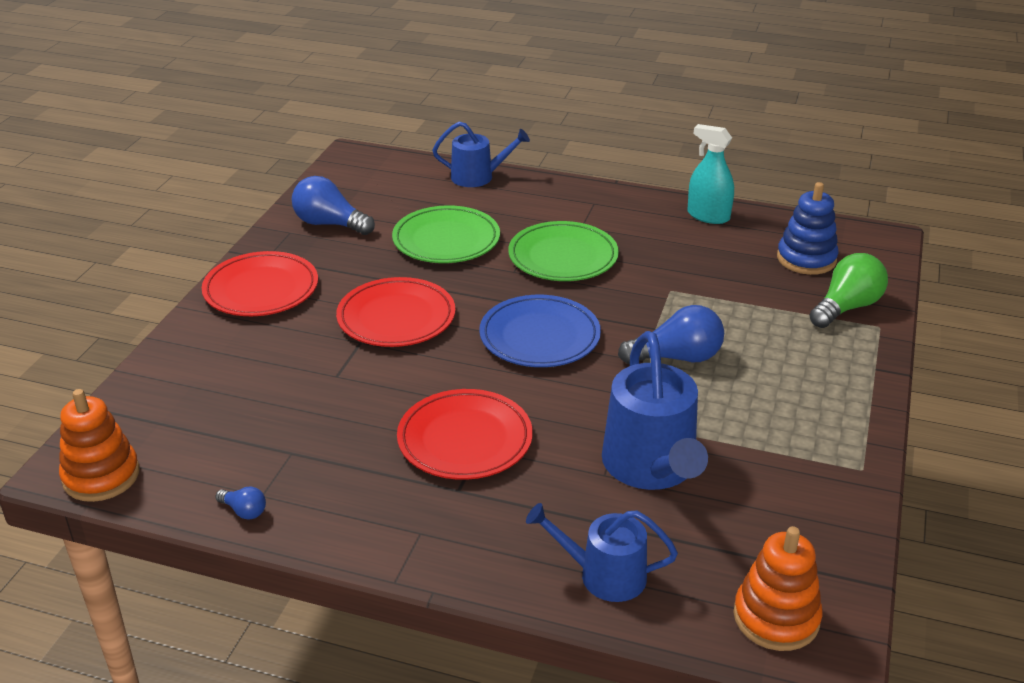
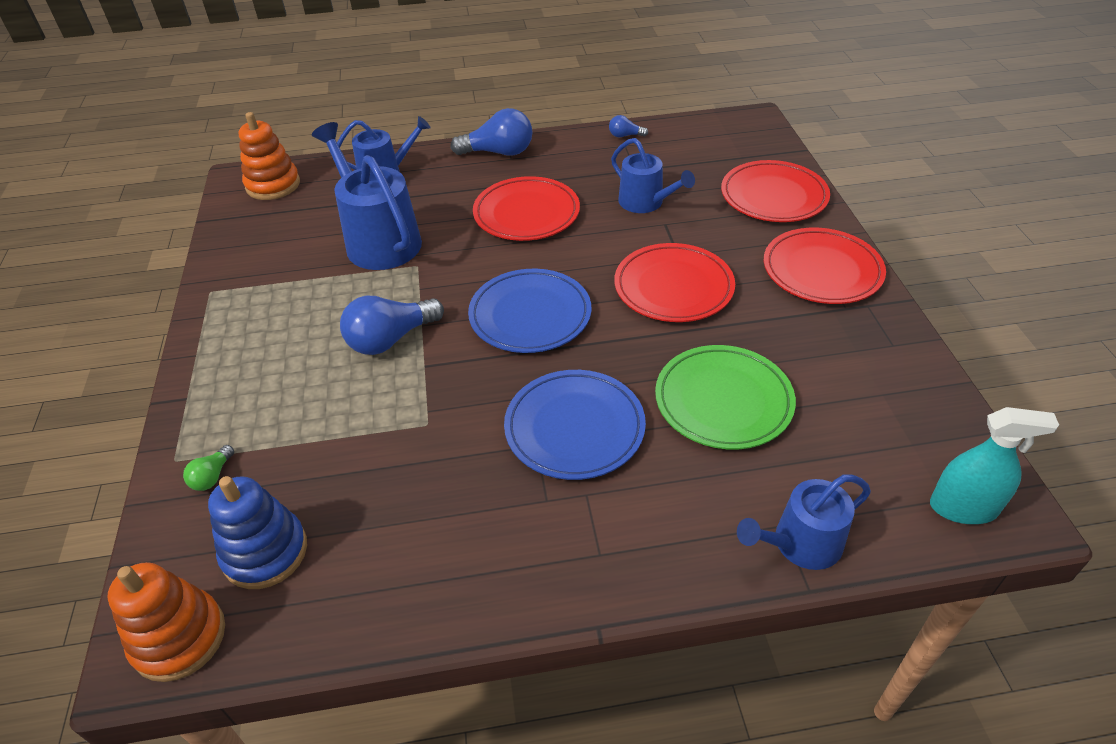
camera: 155 degrees right, 10 degrees up
orange stacking toy [59,389,140,502] -> orange stacking toy moved to [107,562,225,682]
blue light bulb [292,176,375,235] -> blue light bulb moved to [451,108,532,155]
green plate [508,221,619,281] -> blue plate [504,370,646,480]
turquoise spray bottle [687,124,734,224] -> turquoise spray bottle moved to [930,407,1059,524]
green light bulb [809,253,888,328] -> green light bulb [183,445,234,491], size x0.49
none -> blue watering can [611,138,695,213]
none -> red plate [721,160,830,222]

